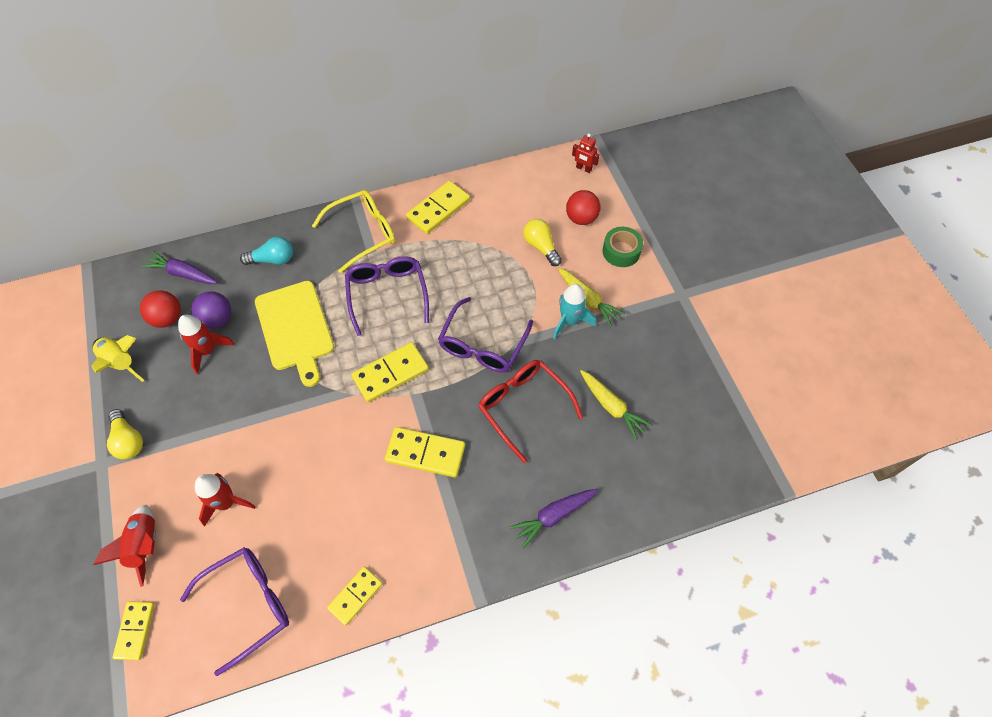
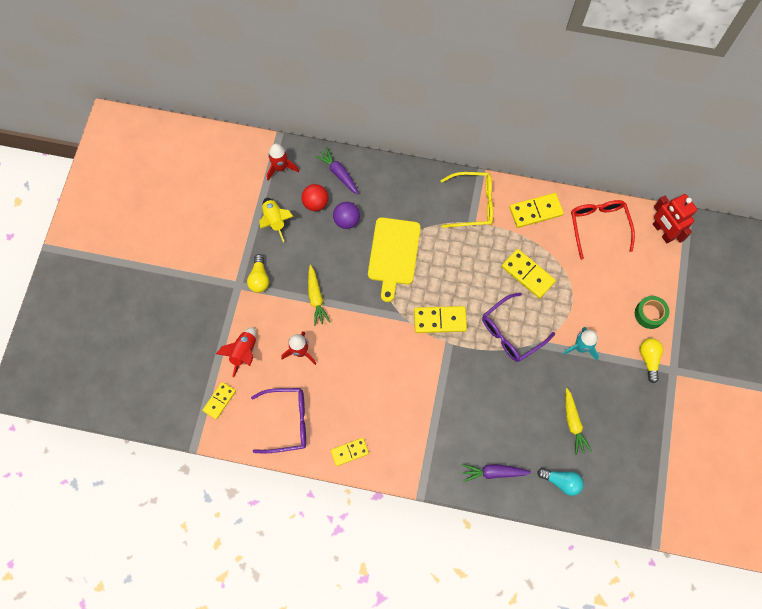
camera: 30 degrees right, 10 degrees up
red rocket [178,315,235,374] -> red rocket moved to [267,144,299,181]
turquoise light bulb [240,236,293,265] -> turquoise light bulb moved to [537,468,584,496]
purple glasses [345,256,429,336] -> none
yellow domino [385,427,465,477] -> yellow domino moved to [502,249,556,298]
red glasses [478,360,583,463] -> red glasses moved to [571,200,635,259]
yellow light bulb [523,219,562,266] -> yellow light bulb moved to [640,338,663,383]
yellow carrot [558,268,625,327] -> yellow carrot moved to [308,265,330,326]
red ball [566,190,601,225] -> none
red robot [572,134,599,173] -> red robot [653,194,697,243], size x1.95

